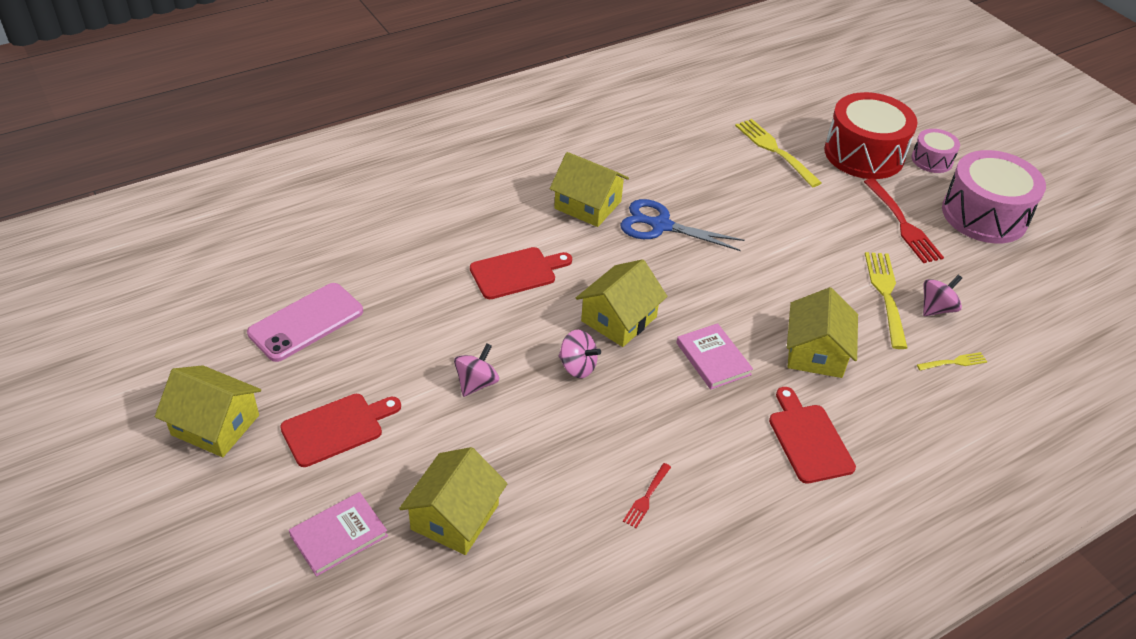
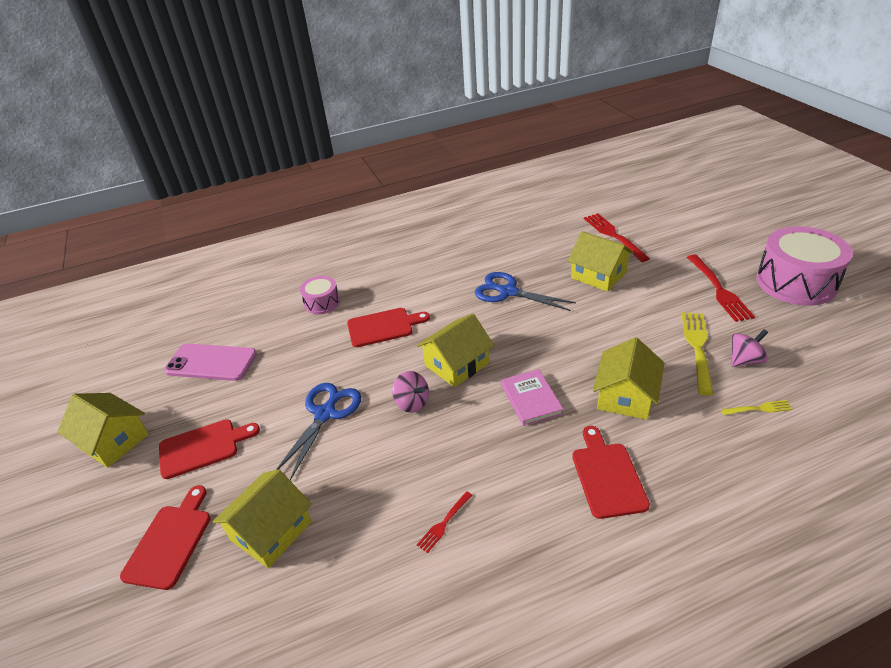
camera: 15 degrees right, 5 degrees down
pink phone [247,283,363,362] -> pink phone turned 45 degrees clockwise [164,344,257,381]
pink book [289,492,388,577] -> red cutting board [120,485,211,590]
pink spinning top [454,343,499,397] -> blue scissors [276,383,361,480]
yellow house [550,152,629,227] -> yellow house moved to [567,231,634,292]
yellow fork [735,119,822,187] -> red fork [584,213,650,262]
red drum [824,92,918,179] -> none
pink drum [911,129,960,173] -> pink drum moved to [300,276,340,314]

